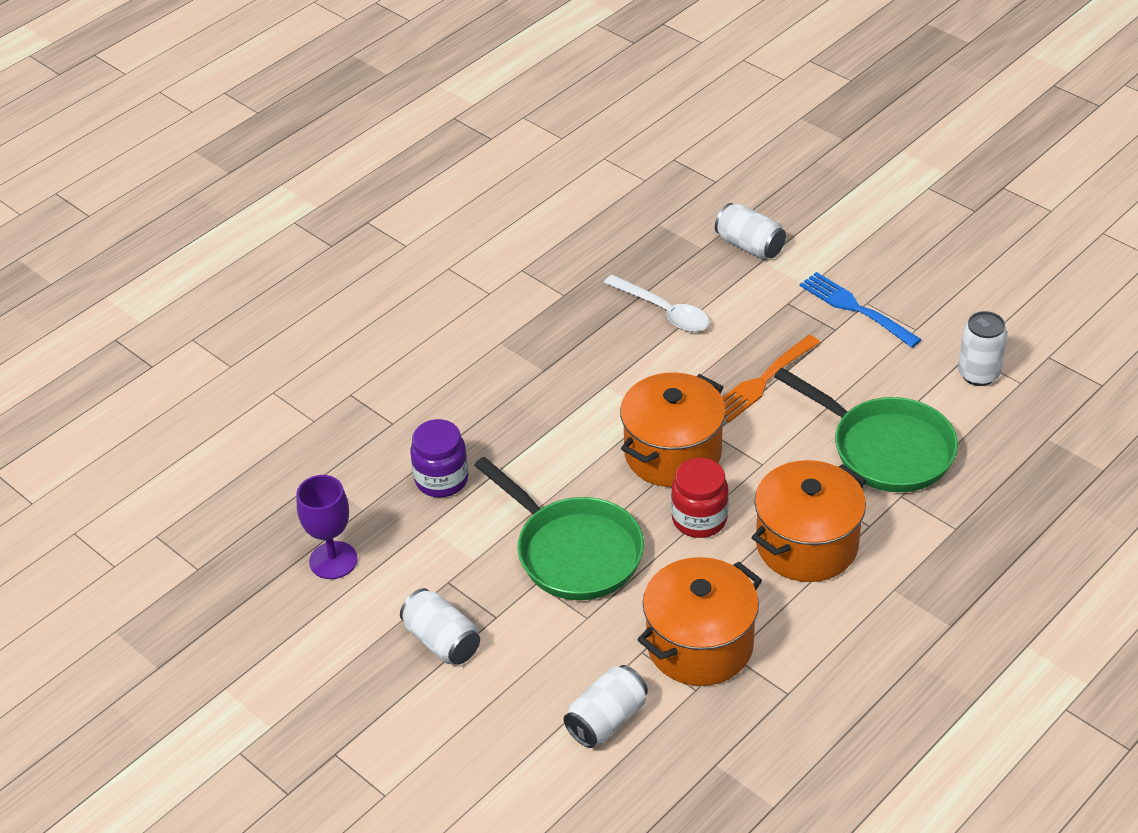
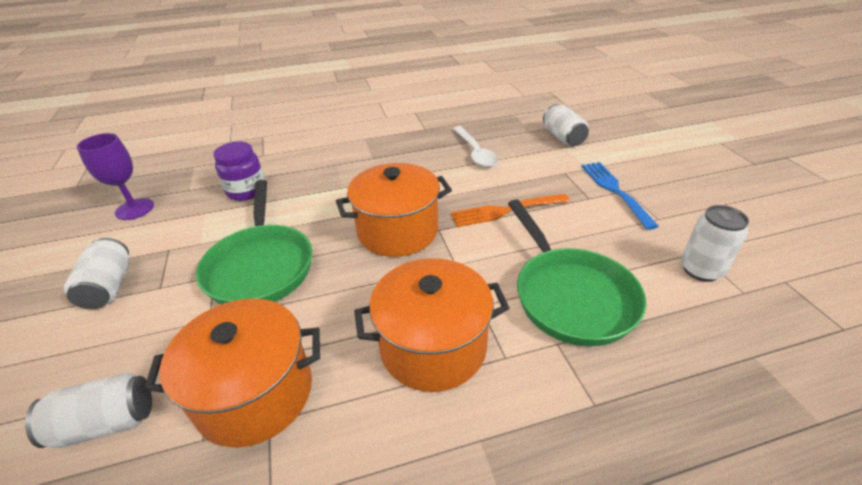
camera: 30 degrees right, 5 degrees down
red jar [671,458,729,538] -> none

